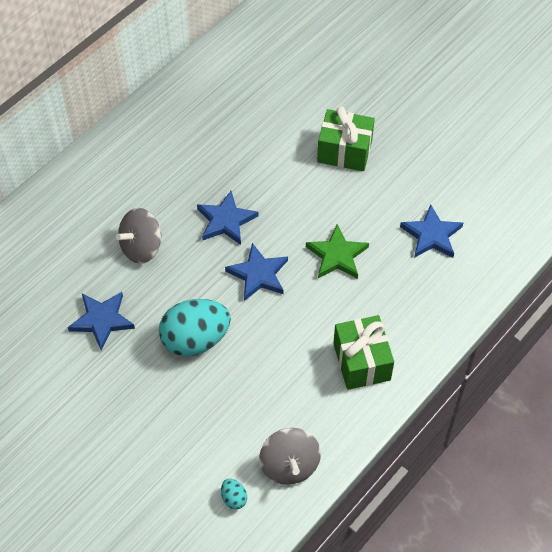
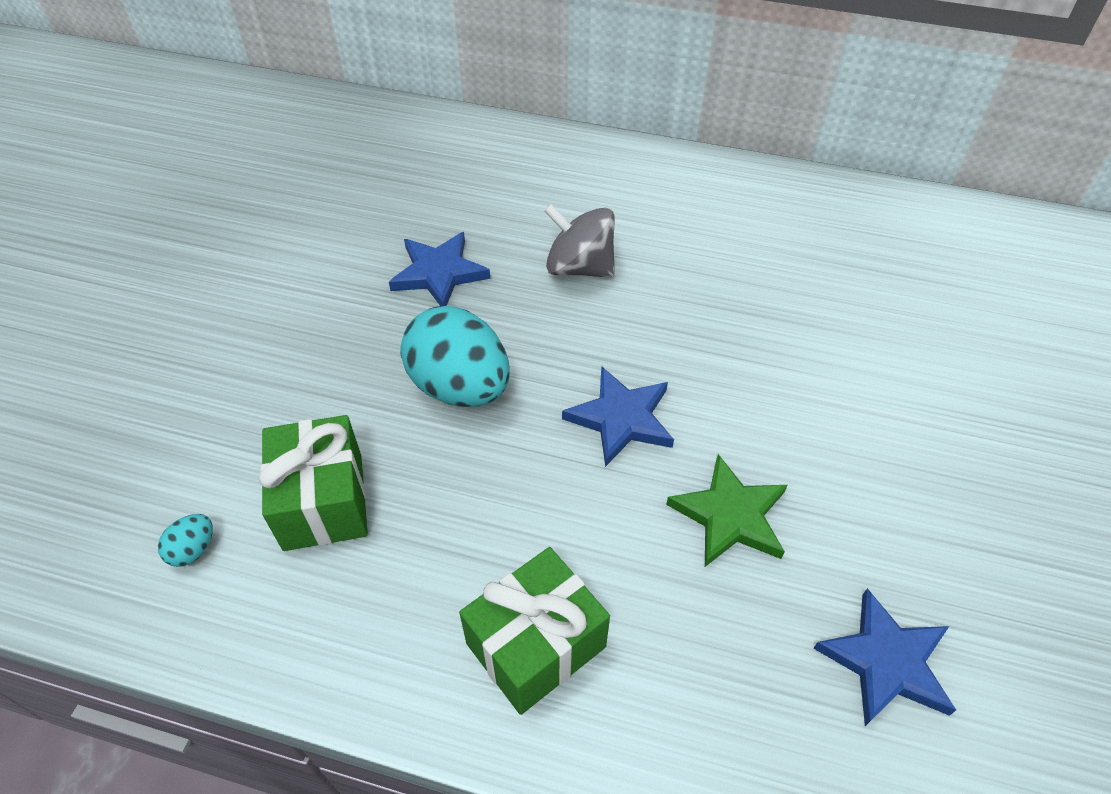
camera: 65 degrees right, 5 degrees down
blue star [197,191,258,245] -> none
grey spinning top [259,428,321,485] -> none
green gift [317,106,375,171] -> green gift moved to [259,415,368,551]

